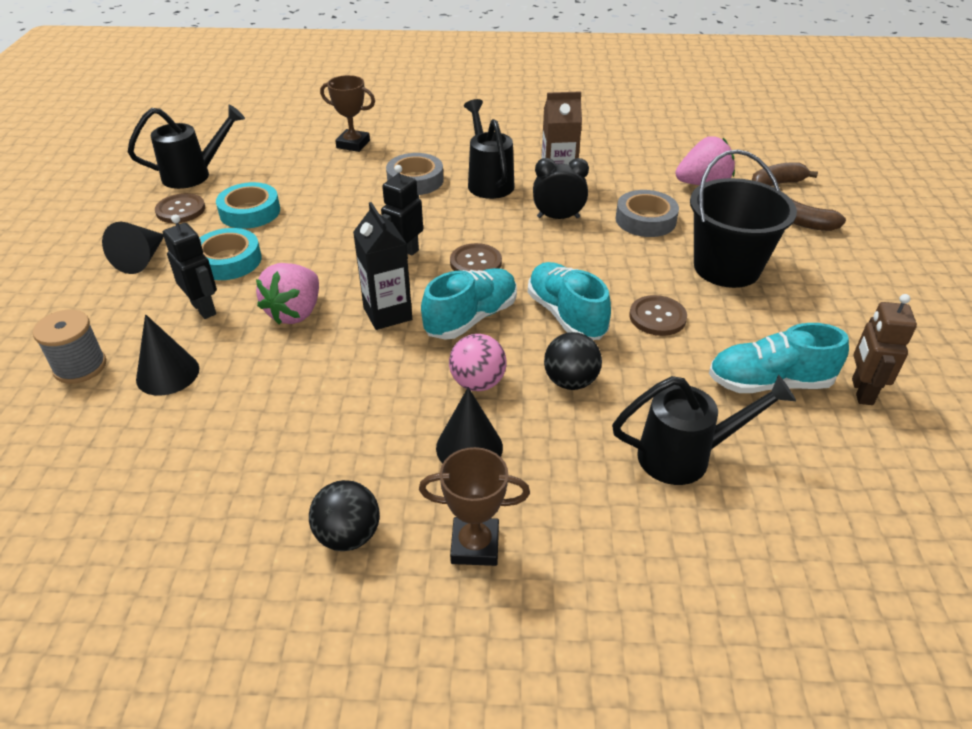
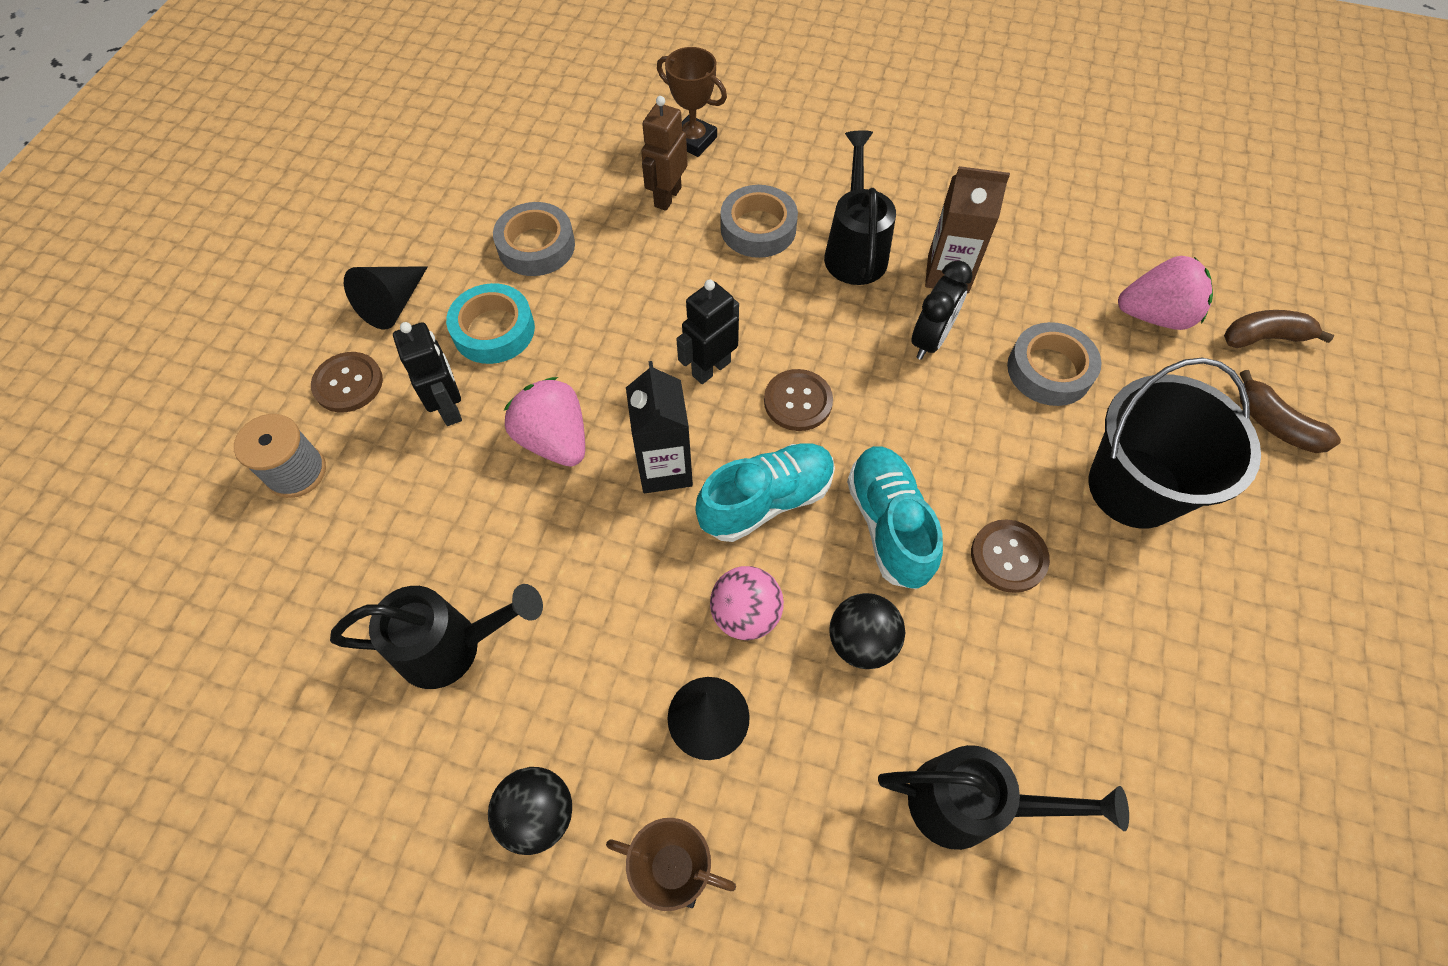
camera: 15 degrees right, 20 degrees up
black watering can [128,105,245,189] -> black watering can moved to [330,584,543,689]
black cone [136,314,199,396] -> none
brown button [155,193,205,223] -> brown button moved to [311,352,383,412]
turquoise tape [216,182,280,229] -> grey tape [493,202,575,276]
pink strawberry [256,263,319,325] -> pink strawberry turned 105 degrees clockwise [504,377,585,467]
black clock [533,158,589,219] -> black clock turned 105 degrees clockwise [911,260,972,360]
turquoise shoe [709,323,849,393] -> none
brown robot [852,294,917,405] -> brown robot moved to [641,96,688,211]

